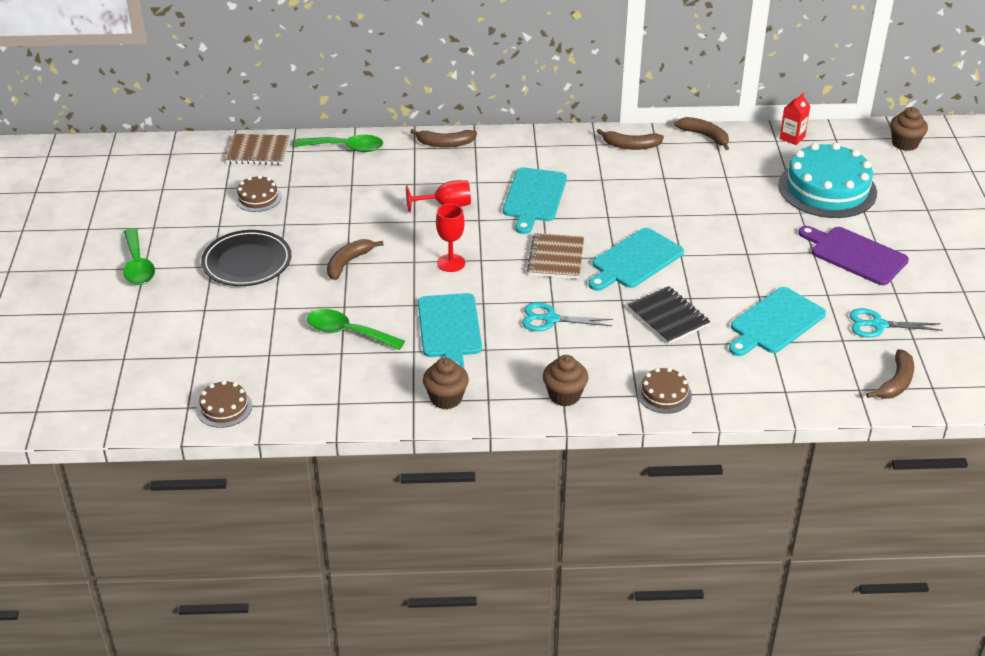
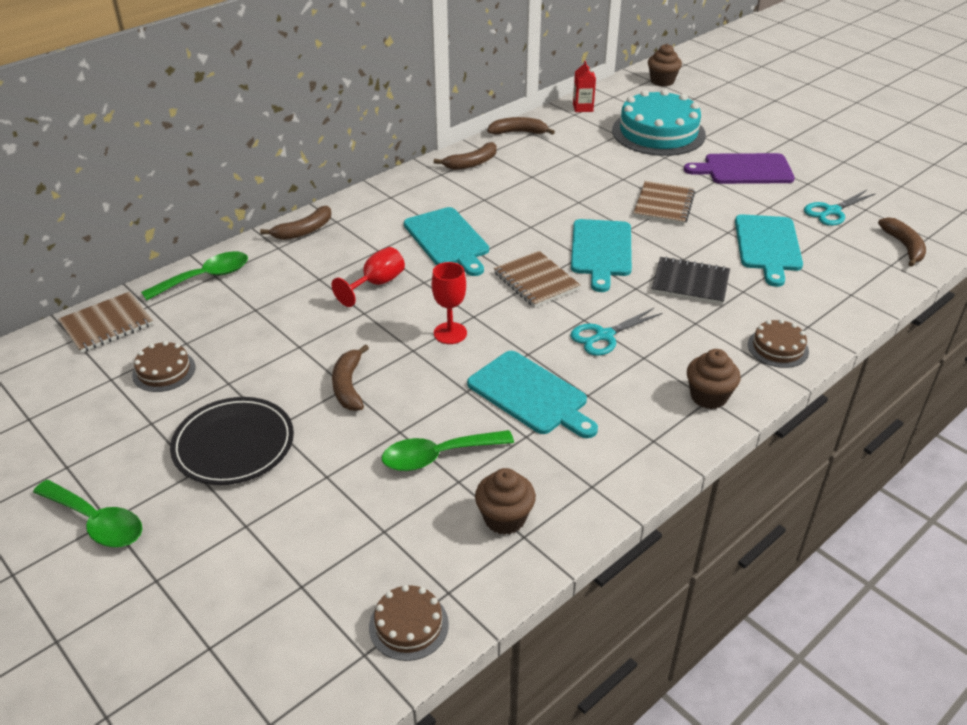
camera: 40 degrees left, 0 degrees up
brown cupcake [423,358,469,409] -> brown cupcake moved to [475,468,536,535]
none -> brown notebook [634,181,695,225]

